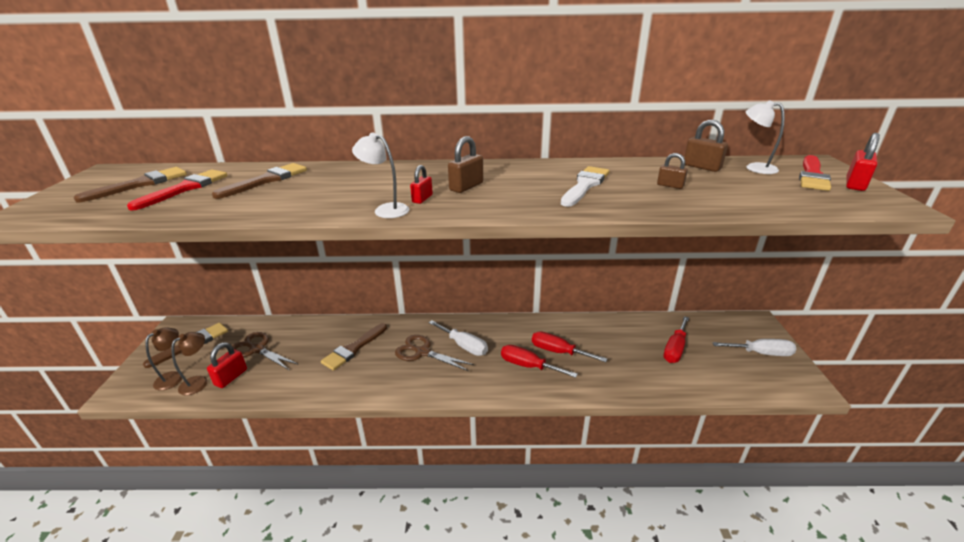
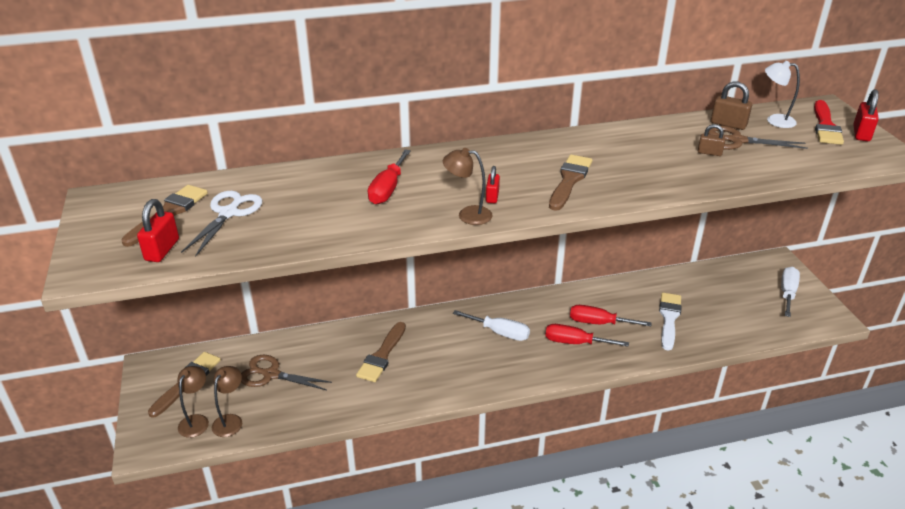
camera: 15 degrees left, 5 degrees up
red brush [127,169,227,211] -> white scissors [181,191,262,257]
red padlock [207,342,247,388] -> red padlock moved to [137,199,179,262]
brown brush [212,163,307,199] -> brown brush moved to [549,155,592,211]
white lamp [352,133,410,218] -> brown lamp [443,148,492,225]
brown scissors [395,335,474,371] -> brown scissors moved to [708,126,807,150]
brown padlock [448,136,483,193] -> none
white brush [561,166,609,207] -> white brush moved to [659,293,682,351]
red screwdriver [664,316,689,363] -> red screwdriver moved to [368,149,411,205]
white screwdriver [712,339,796,356] -> white screwdriver turned 60 degrees counterclockwise [781,267,800,317]

